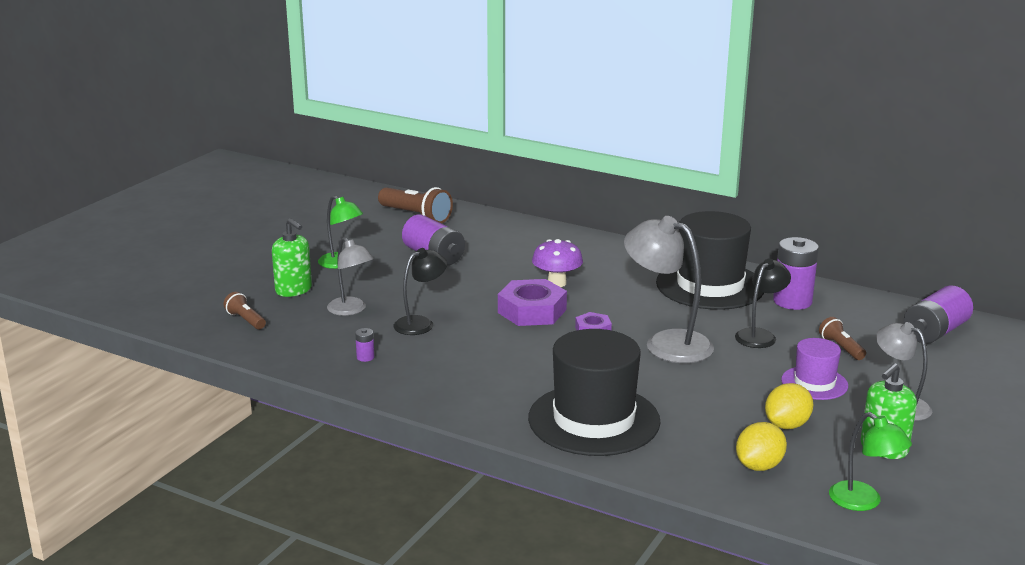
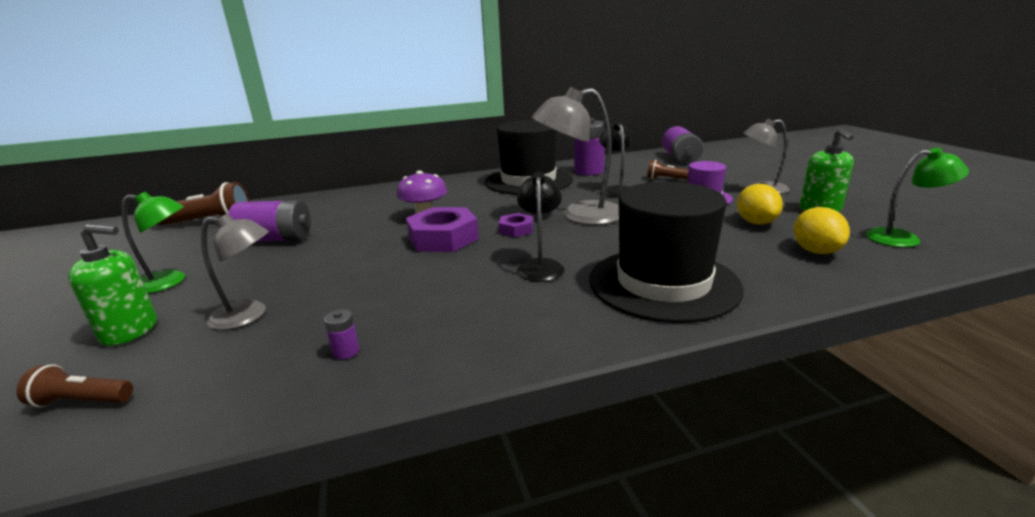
camera: 45 degrees left, 0 degrees up
black lamp [393,248,447,335] -> black lamp moved to [517,172,565,282]

